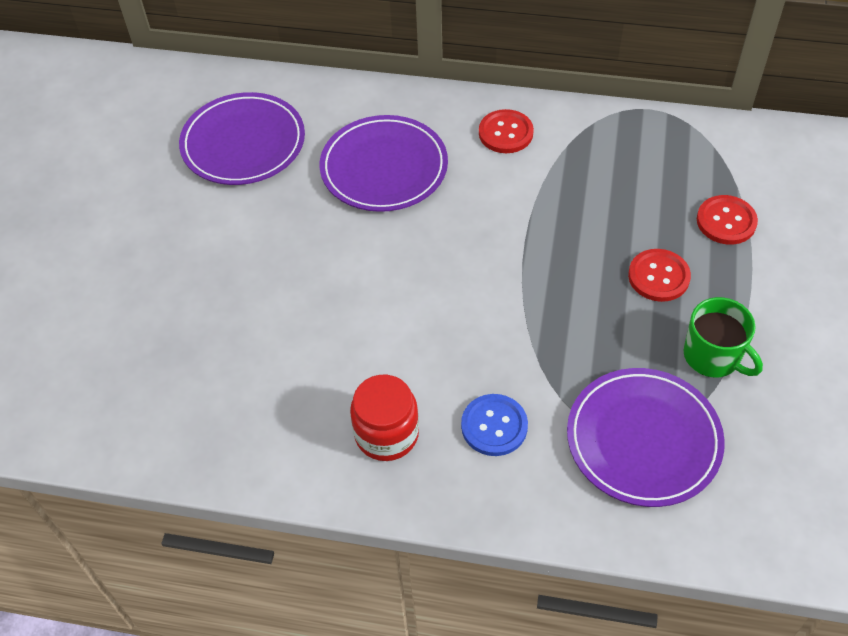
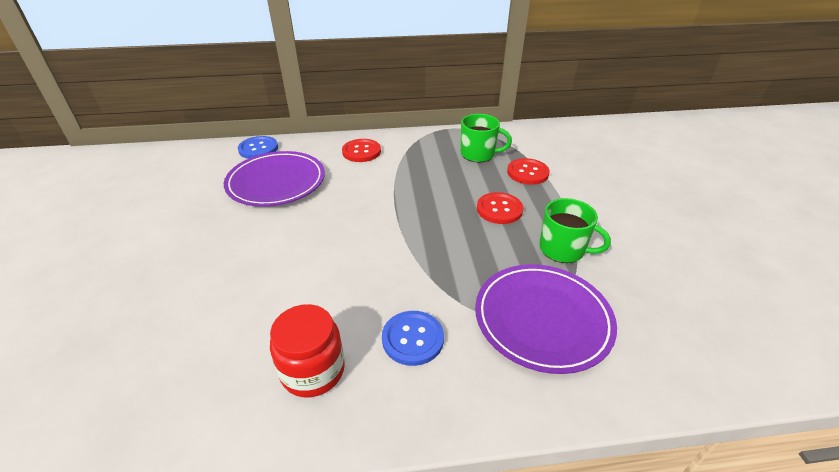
camera: 20 degrees left, 15 degrees down
purple plate [179,92,305,185] -> none
none -> blue button [238,136,278,159]
none -> green mug [461,114,512,162]

